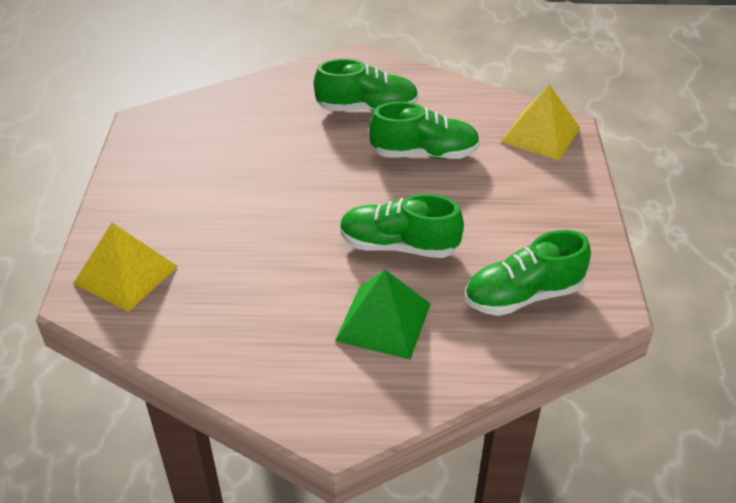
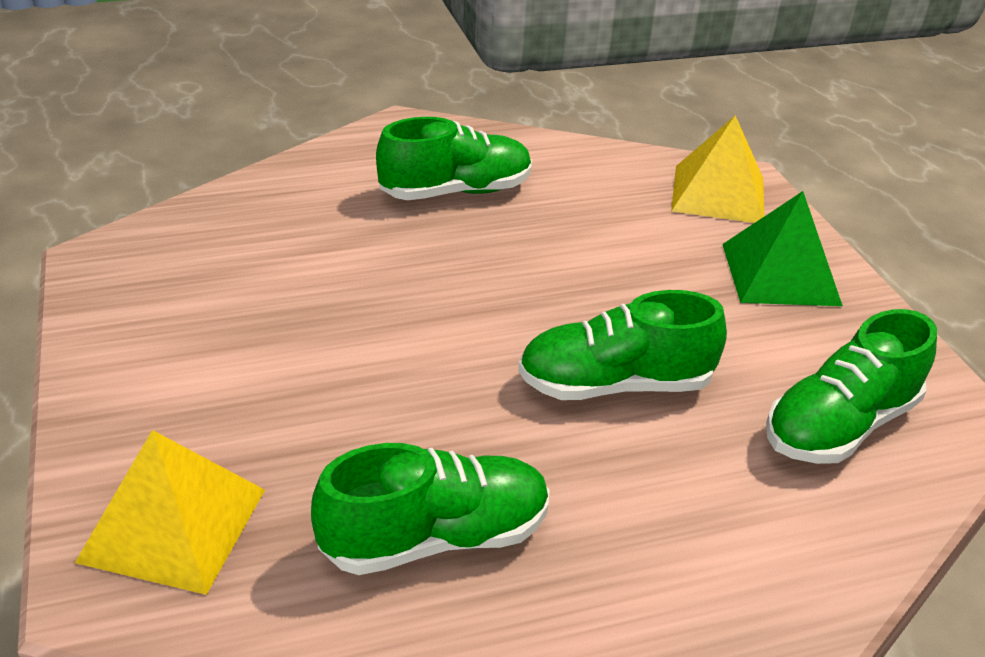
camera: 20 degrees left, 5 degrees down
green pyramid [335,269,431,359] -> green pyramid moved to [722,191,843,306]
green shoe [369,102,480,159] -> green shoe moved to [311,443,550,575]

